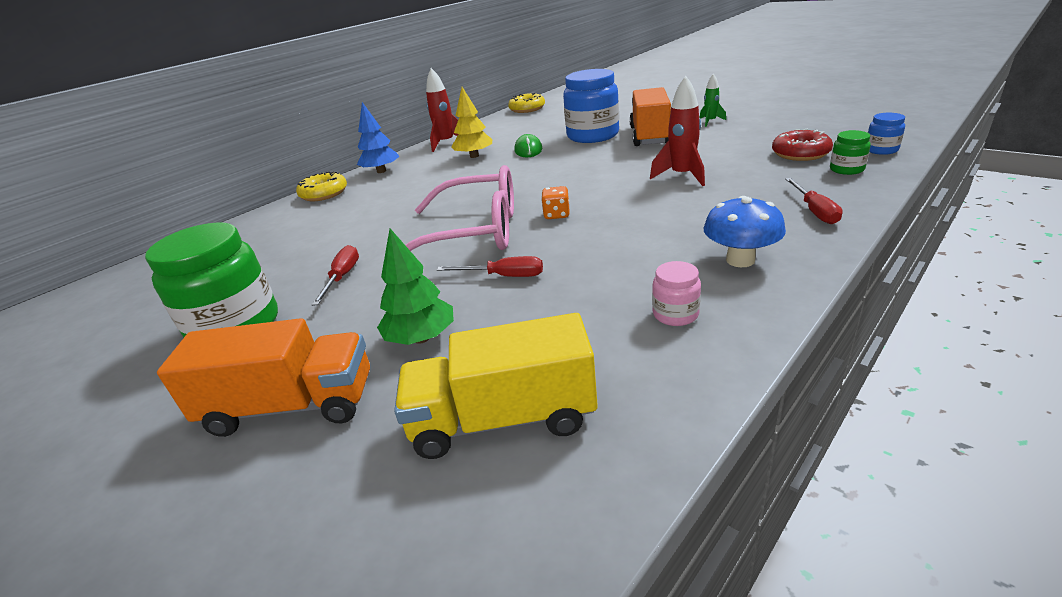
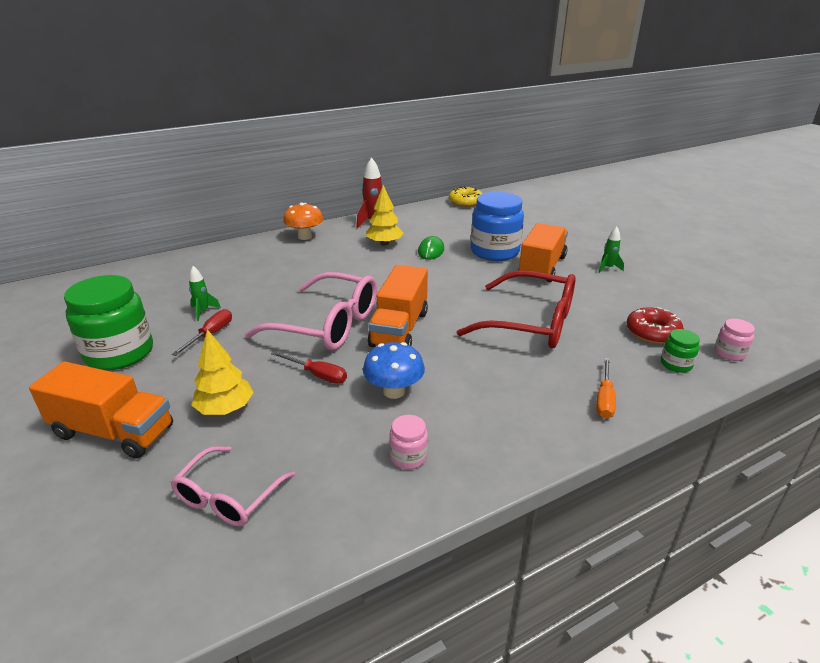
camera: 15 degrees right, 0 degrees up
yellow donut [296,171,347,201] -> none
blue tree [357,102,400,173] -> orange mushroom [283,203,323,240]
green tree [377,228,454,345] -> yellow tree [191,329,254,415]
yellow truck [394,313,598,459] -> pink glasses [171,446,295,526]
orange dice [541,186,570,219] -> orange truck [368,265,428,347]
red rocket [650,76,705,186] -> red glasses [457,270,576,349]
blue mushroom [704,196,786,267] -> blue mushroom moved to [363,342,425,399]
red screwdriver [786,178,843,224] -> orange screwdriver [596,358,616,419]
blue jar [868,113,905,155] -> pink jar [714,319,755,361]
none -> green rocket [189,266,221,321]

